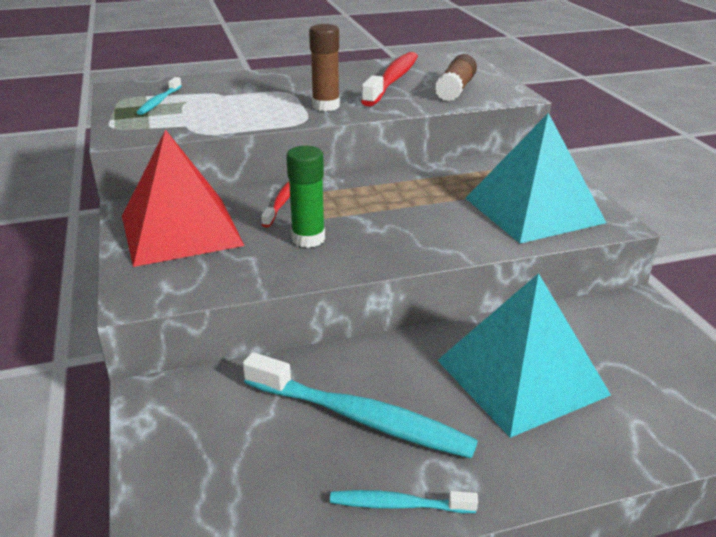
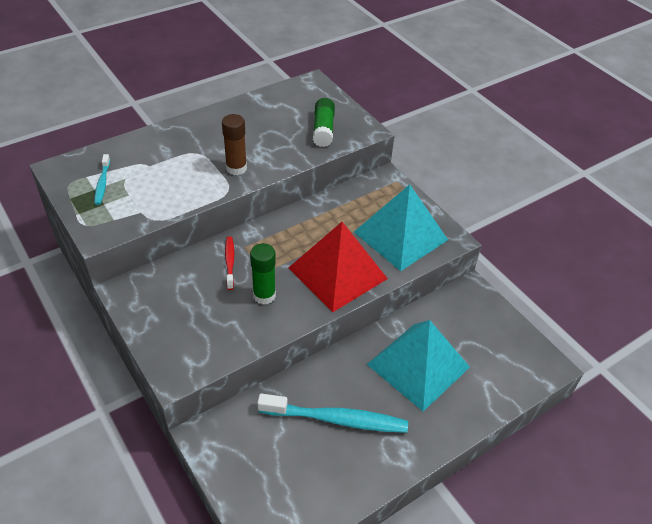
camera: 20 degrees left, 15 degrees up
red pyramid [122,129,245,267] -> red pyramid moved to [289,222,388,312]
turquoise toothbrush [330,490,478,513] -> none
red toothbrush [361,52,418,107] -> none
brown glue stick [435,54,477,101] -> green glue stick [313,98,335,147]

